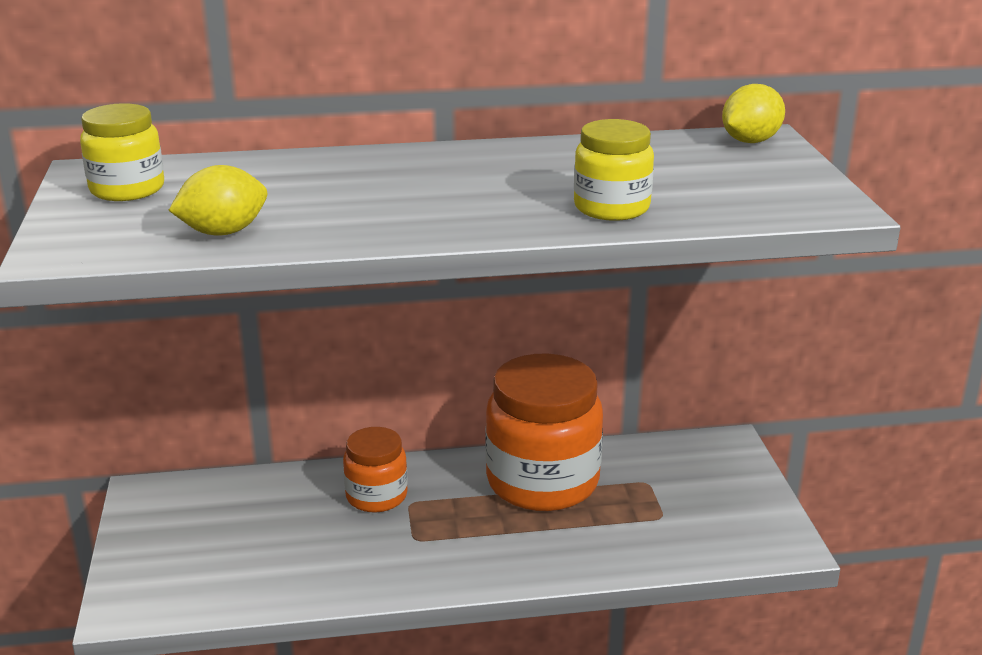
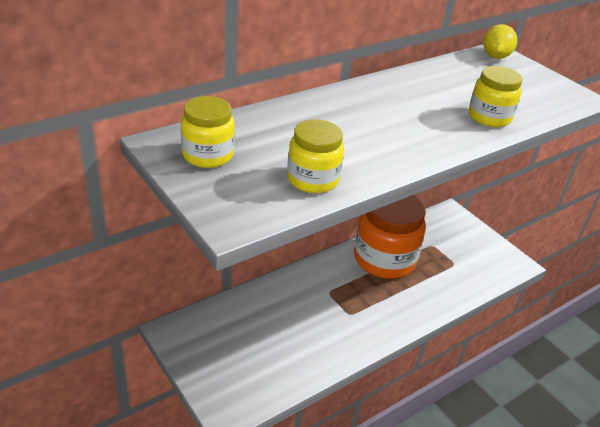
camera: 30 degrees left, 10 degrees up
yellow lemon [168,165,267,236] -> yellow jar [287,119,344,193]
orange jar [343,427,408,512] -> none

